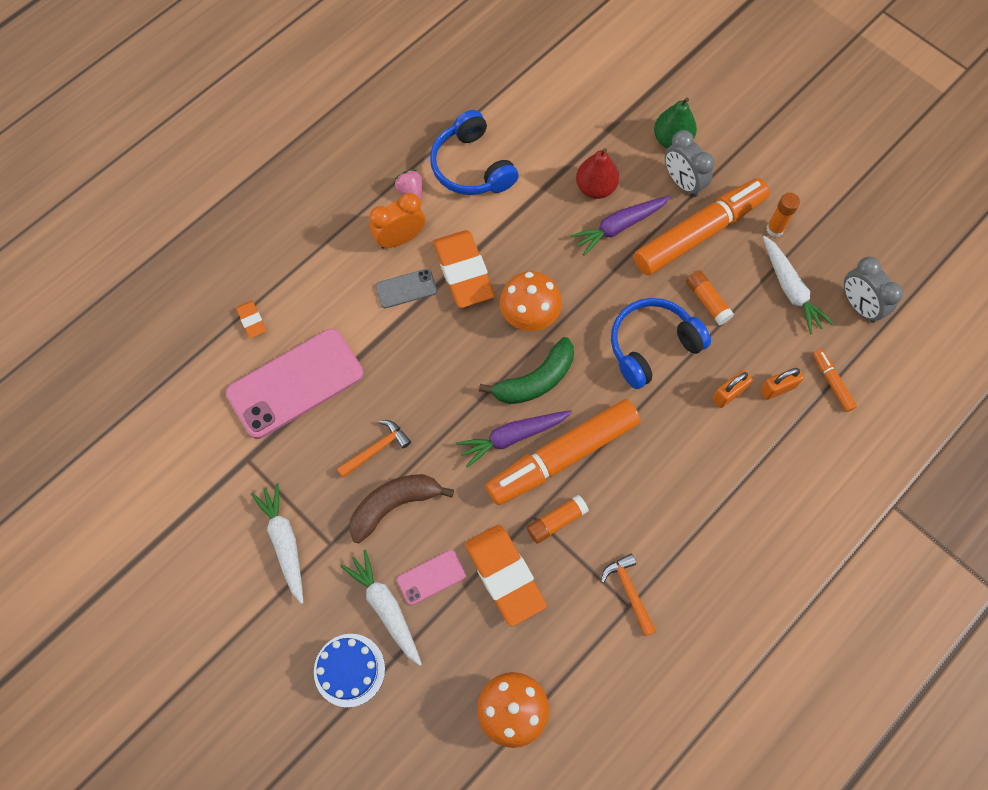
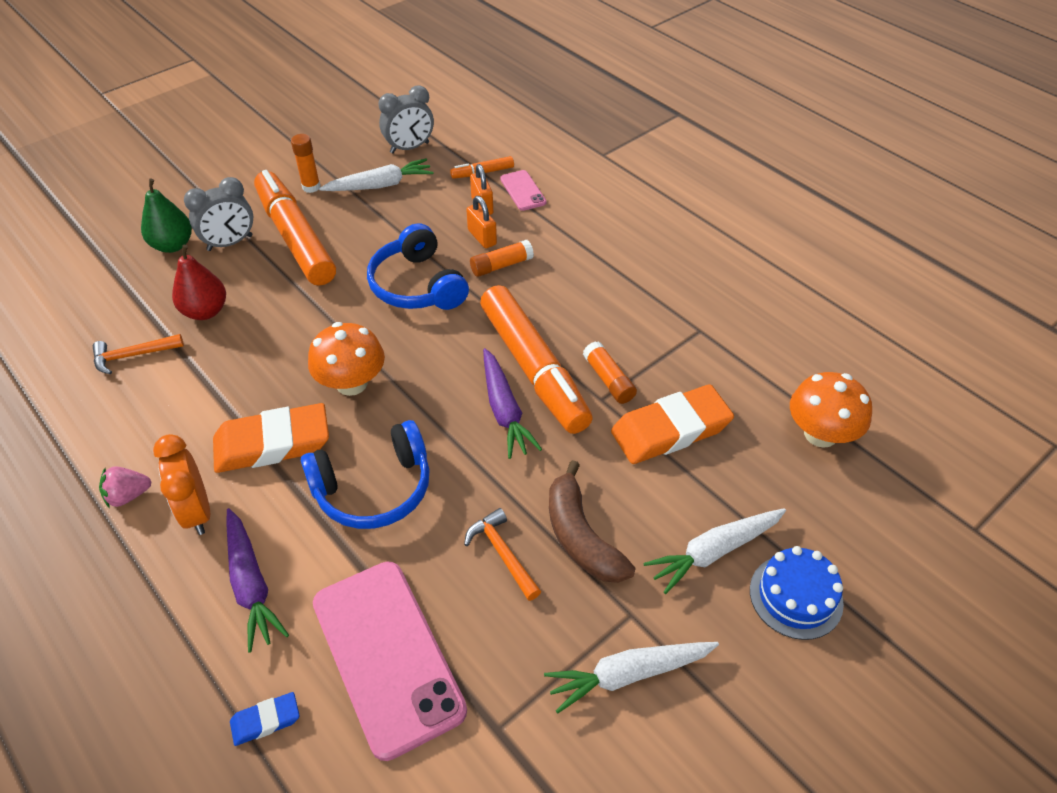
camera: 85 degrees left, 20 degrees down
orange eraser [236,300,266,338] -> blue eraser [230,692,300,746]
grey phone [375,269,437,308] -> none
pink phone [397,550,466,605] -> pink phone moved to [500,170,546,211]
blue headphones [430,110,519,195] -> blue headphones moved to [301,420,430,529]
green banana [479,337,574,404] -> none
purple carrot [570,196,670,256] -> purple carrot moved to [226,508,289,653]
orange hammer [601,554,656,637] -> orange hammer moved to [93,334,184,375]
orange glue stick [686,270,734,325] -> orange glue stick moved to [470,240,534,277]

